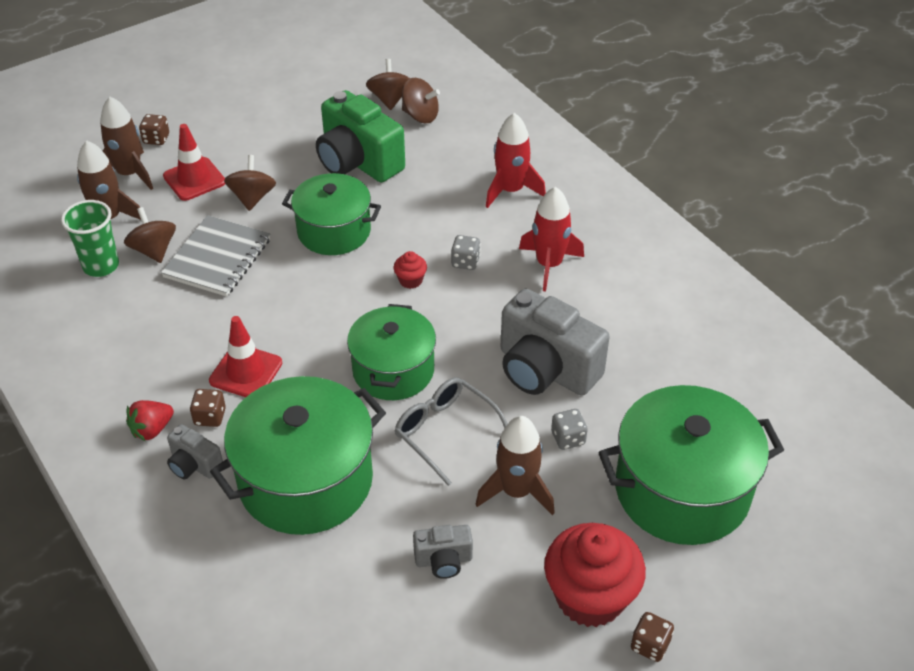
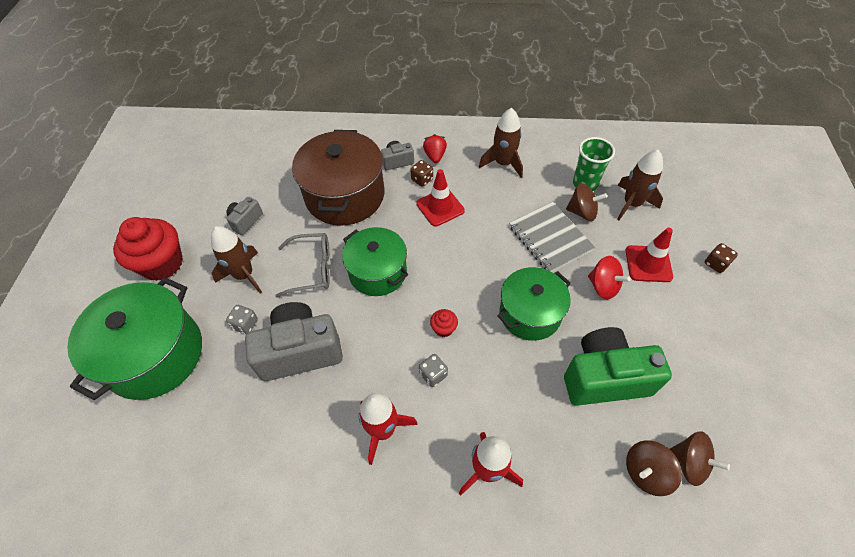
camera: 130 degrees right, 10 degrees up
brown rocket [100,97,153,190] -> brown rocket moved to [479,108,523,178]
green pot [210,376,386,535] -> brown pot [292,130,384,226]
brown spinning top [224,155,276,211] -> red spinning top [588,256,631,299]
brown dice [631,612,674,662] -> none

